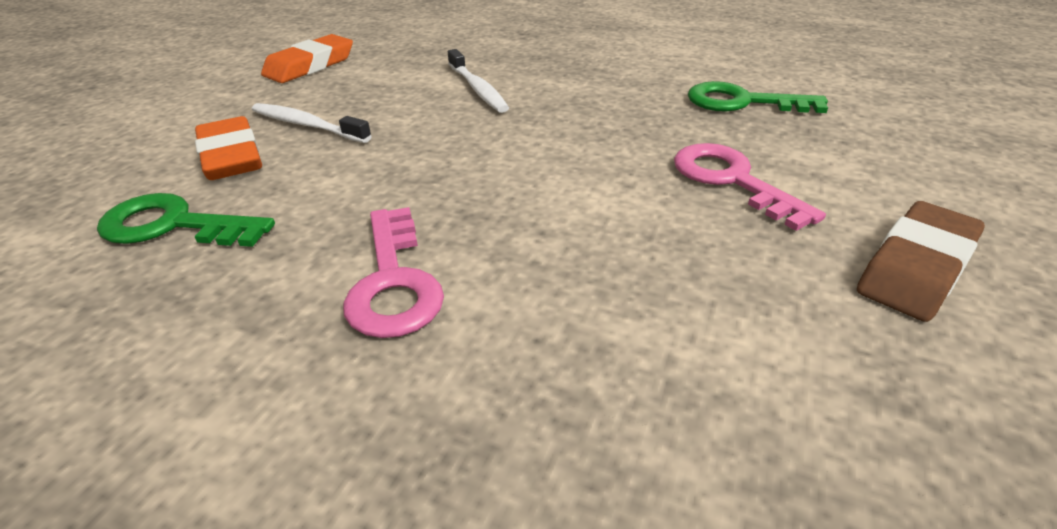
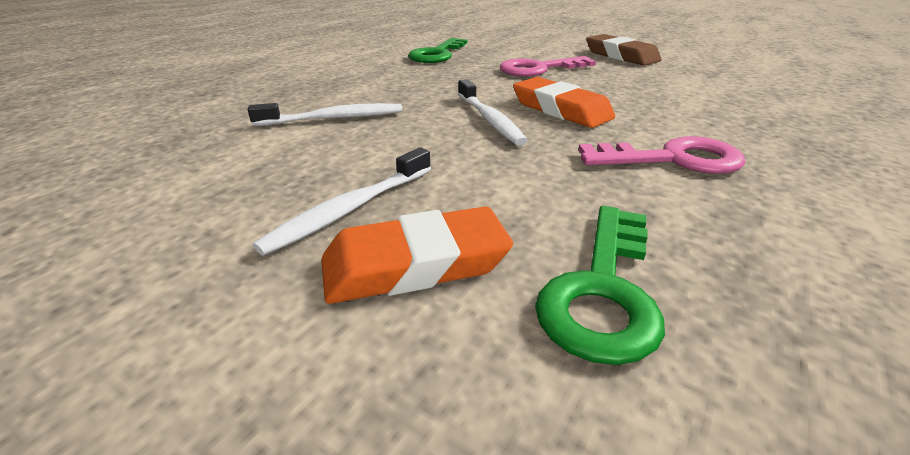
camera: 80 degrees left, 5 degrees down
orange eraser [261,34,353,83] -> orange eraser moved to [513,77,615,128]
none -> white toothbrush [458,79,528,146]

